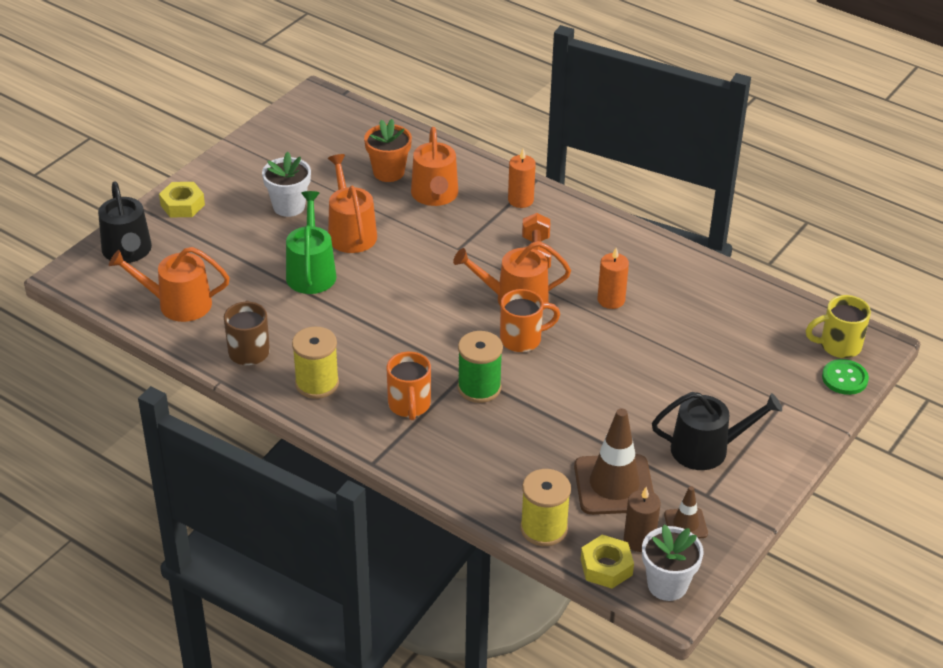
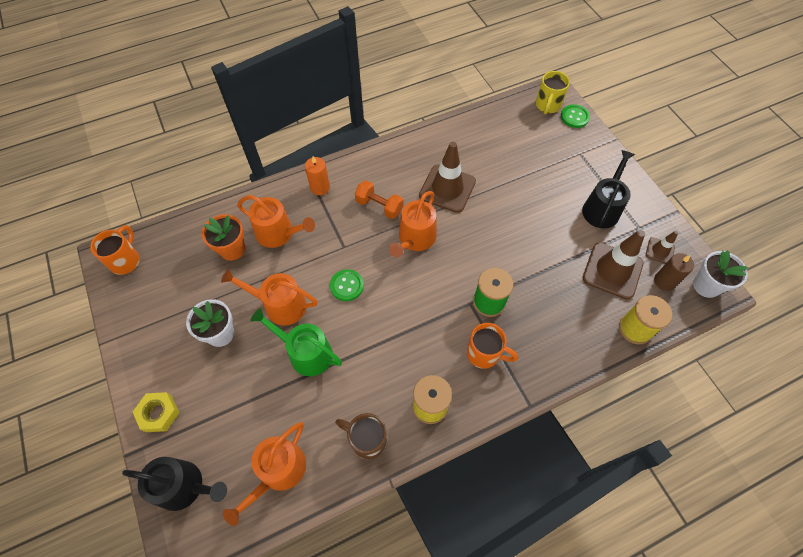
camera: 60 degrees left, 20 degrees up
orange mug [500,289,560,352] -> orange mug moved to [90,225,140,275]
yellow nut [581,535,634,589] -> none
orange candle [597,248,629,309] -> brown traffic cone [419,142,476,213]
none -> green button [330,269,364,301]

